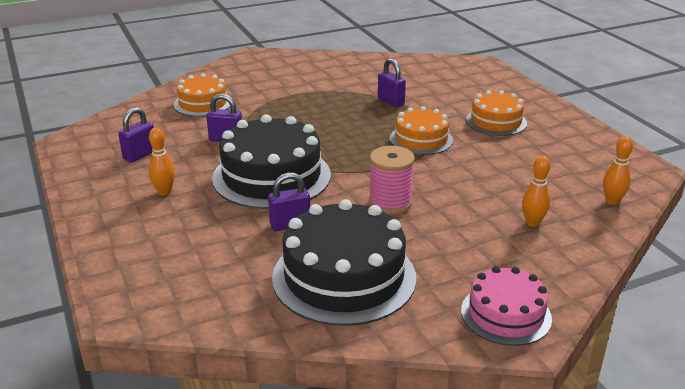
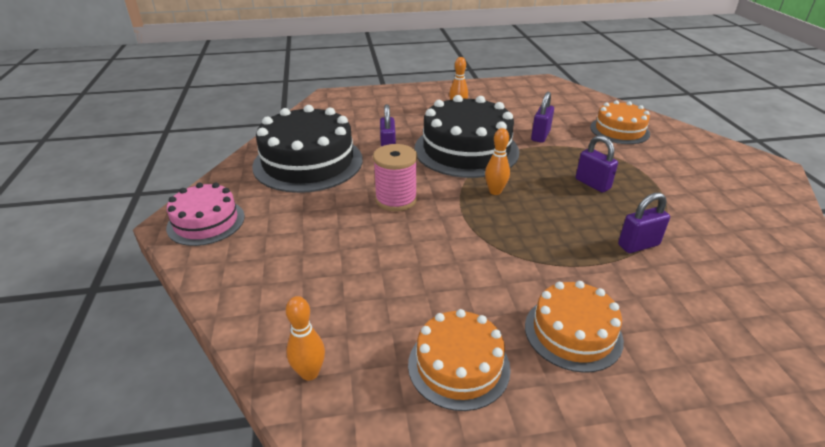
camera: 105 degrees right, 5 degrees up
purple padlock [118,107,154,163] -> purple padlock moved to [576,135,618,193]
orange cake [390,106,453,155] -> orange cake moved to [408,309,511,411]
orange bowling pin [522,155,550,227] -> orange bowling pin moved to [485,128,510,195]

